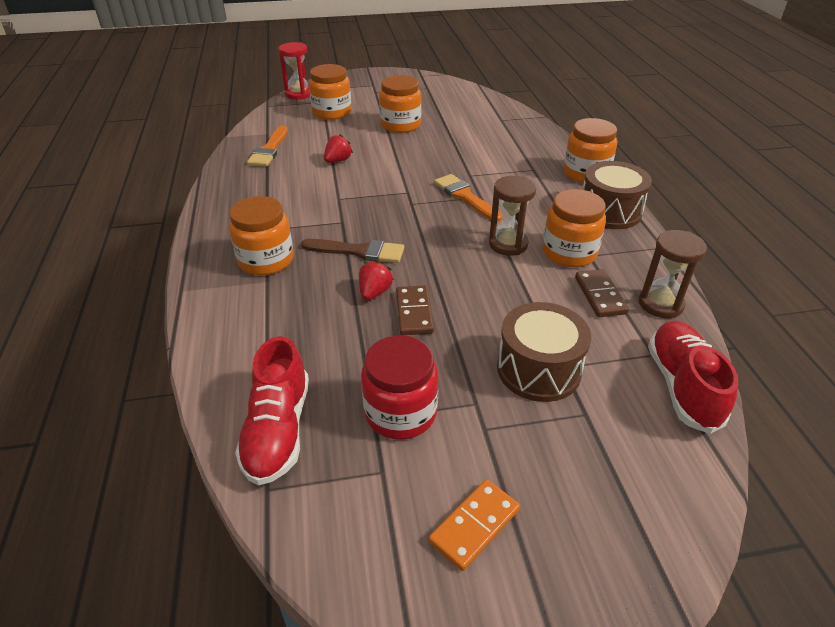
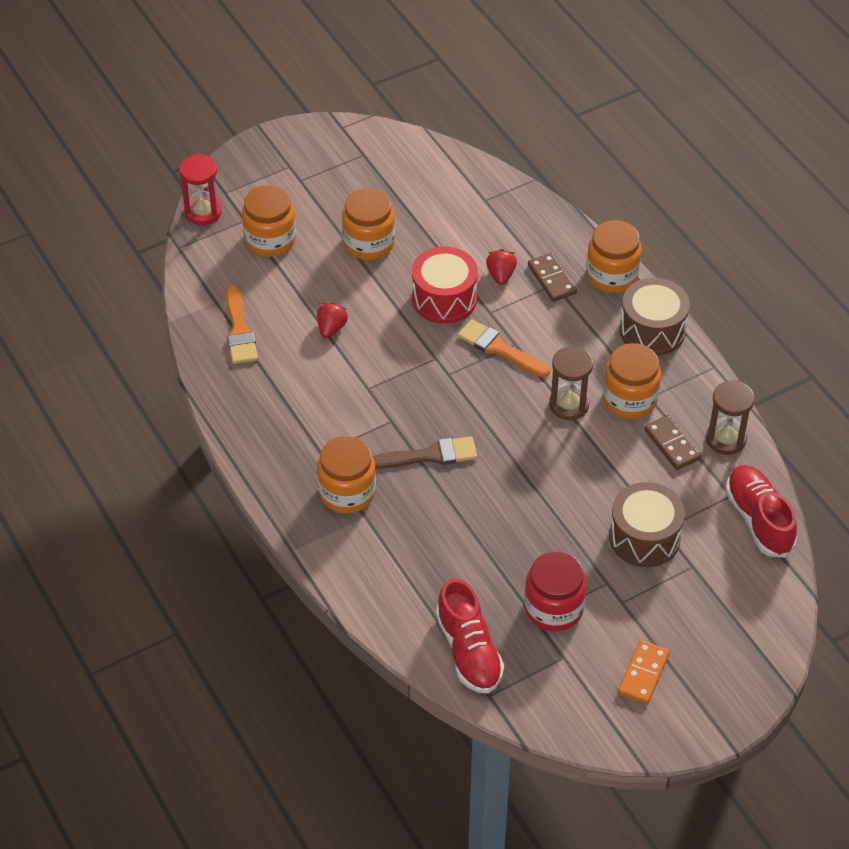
camera: 20 degrees left, 10 degrees up
red strawberry [359,260,394,300] -> red strawberry moved to [486,249,517,285]
brown domino [396,285,434,335] -> brown domino moved to [528,253,577,302]
none -> red drum [412,247,478,324]

